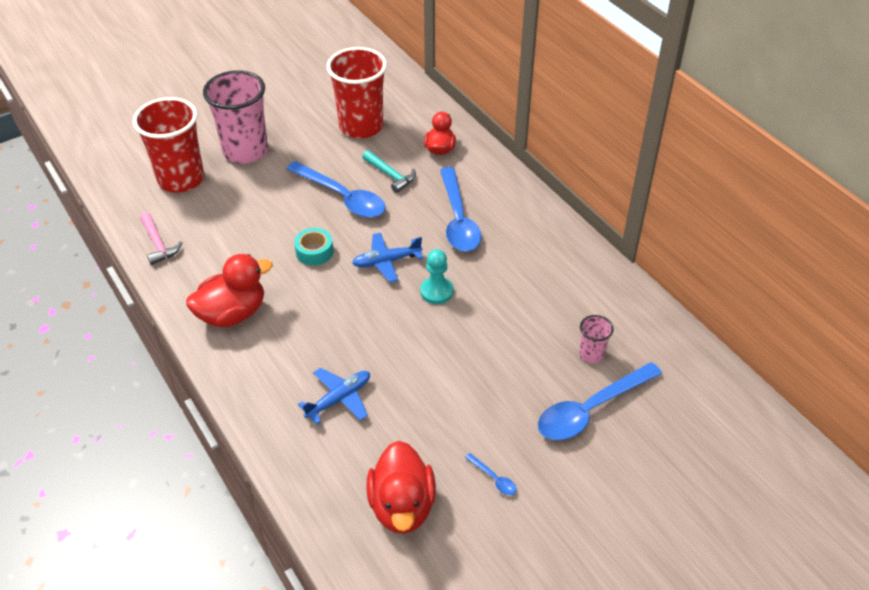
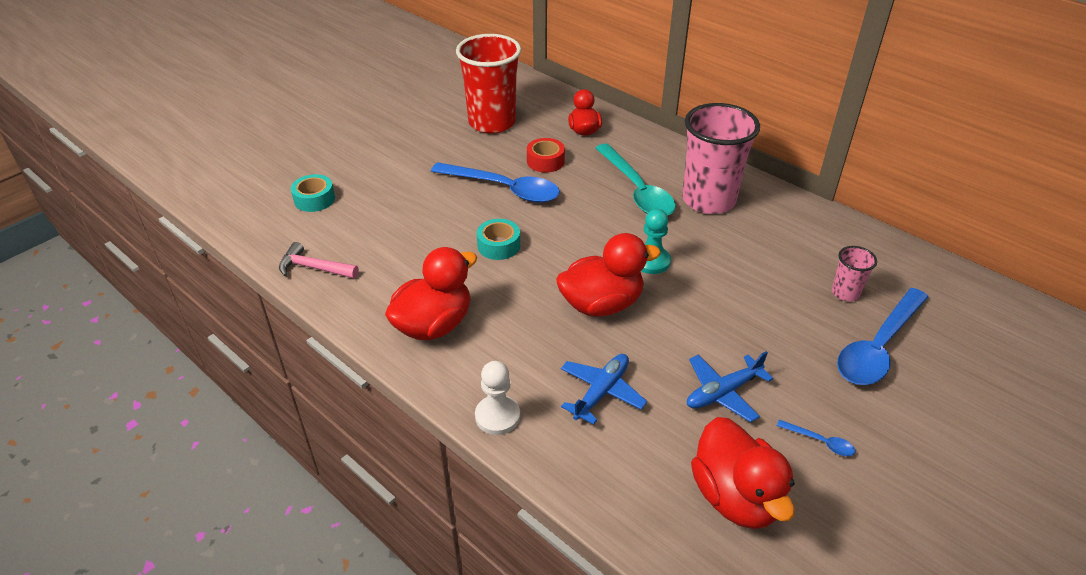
camera: 15 degrees left, 5 degrees down
red cup [133,97,204,193] -> turquoise tape [291,174,335,212]
pink hammer [140,212,182,265] -> pink hammer turned 150 degrees clockwise [279,242,359,279]
pink cup [203,70,268,164] -> pink cup moved to [682,103,760,214]
blue plane [352,233,423,282] -> blue plane moved to [687,351,773,422]
turquoise hammer [362,150,416,193] -> red tape [527,138,565,172]
blue spoon [440,167,482,251] -> turquoise spoon [595,144,676,216]
none -> white pawn [475,361,520,435]
none -> red duck [556,233,661,317]

